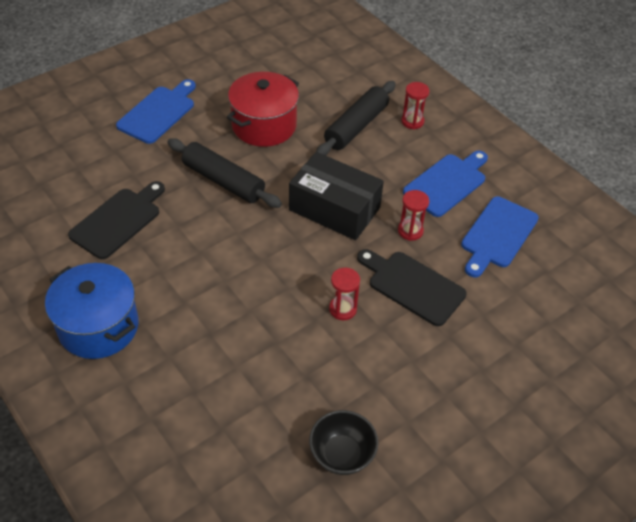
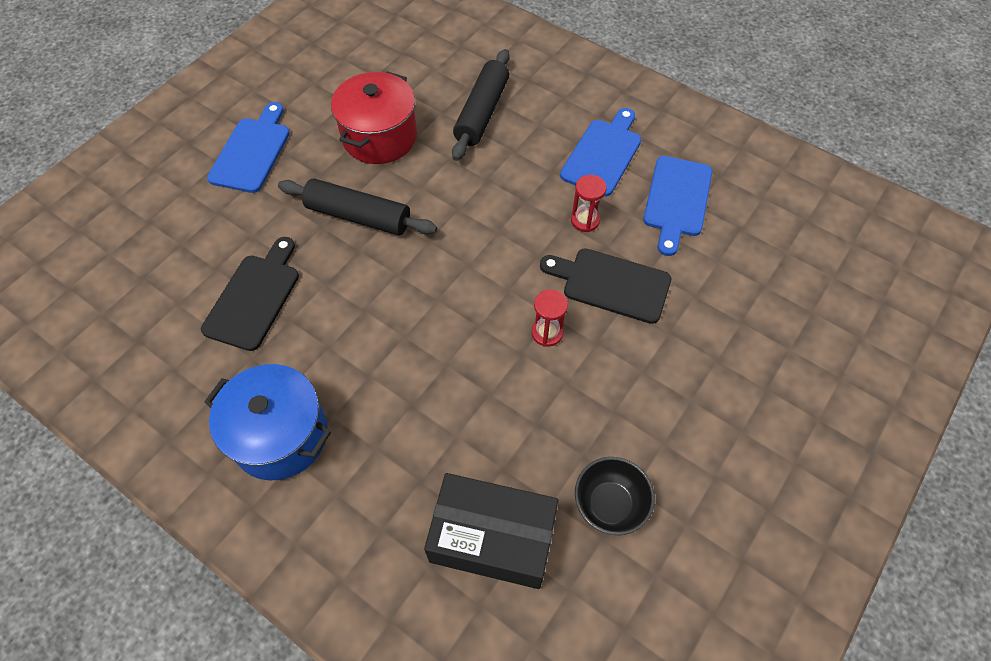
camera: 15 degrees left, 10 degrees up
black box [289,152,384,240] -> black box moved to [424,473,558,589]
red hourglass [401,82,429,129] -> none

